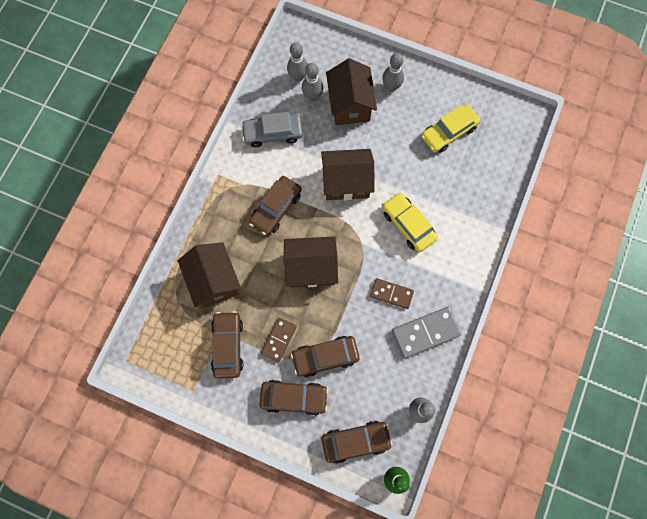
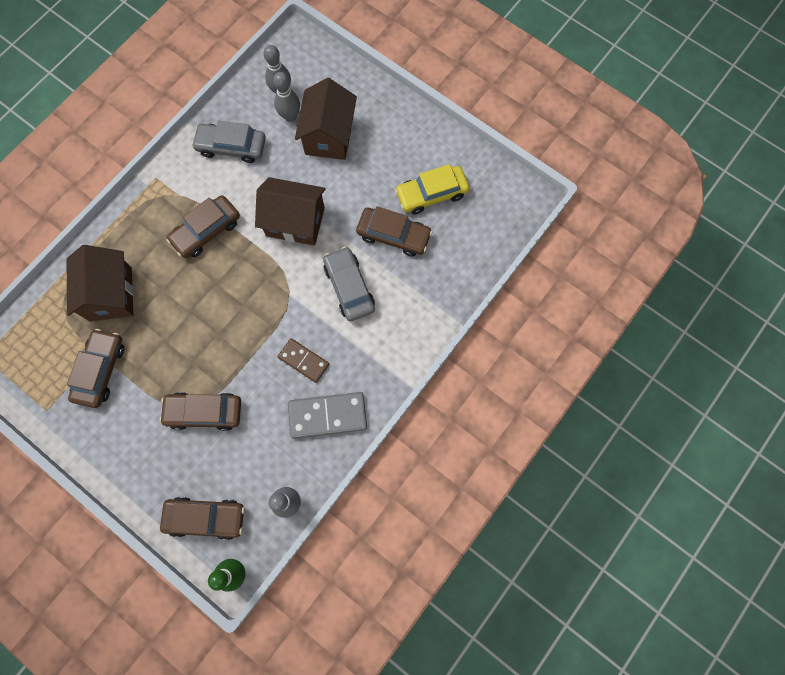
camera: 15 degrees right, 0 degrees up
brown car [260,380,328,416] -> brown car moved to [356,206,432,257]
brown domino [261,318,297,363] -> none
brown house [283,236,338,287] -> none
grey bowling pin [382,53,404,92] -> none
yellow car [382,192,438,252] -> grey car [323,246,375,321]

